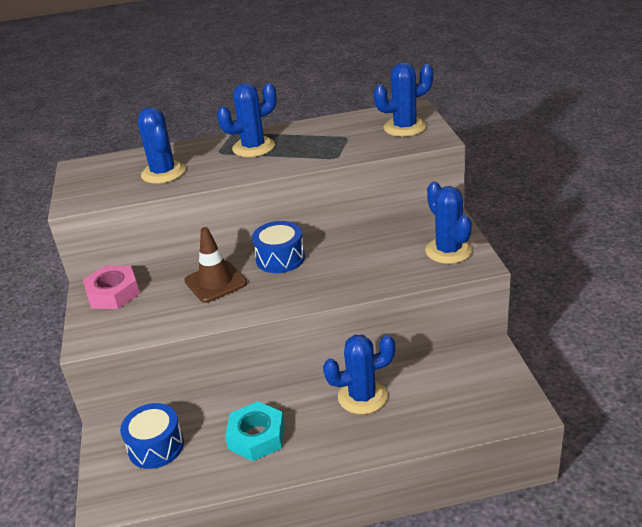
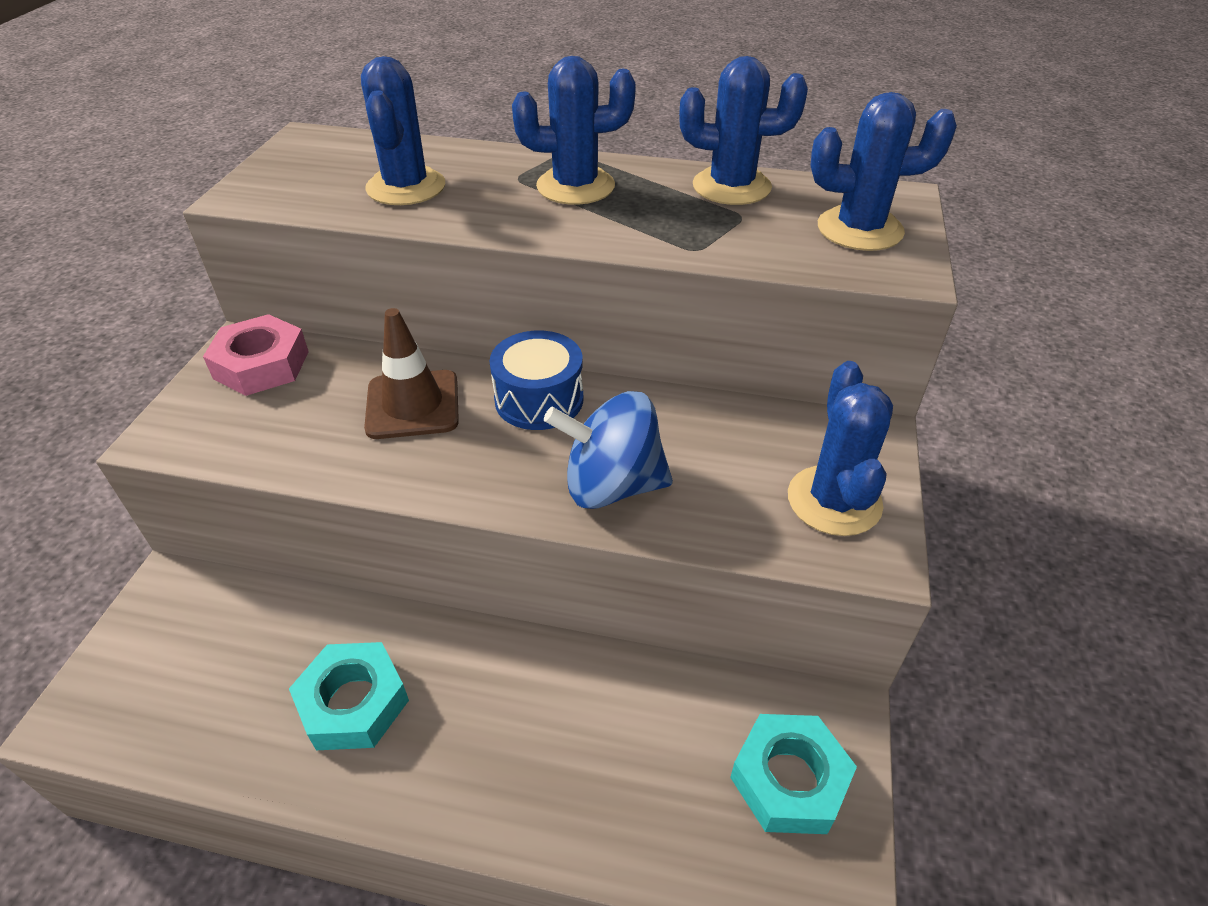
camera: 20 degrees right, 10 degrees up
blue drum [120,403,184,469] -> none
blue cactus [323,335,395,414] -> blue cactus moved to [679,56,808,205]
none -> blue spinning top [544,391,673,509]
none -> turquoise nut [730,714,857,834]

